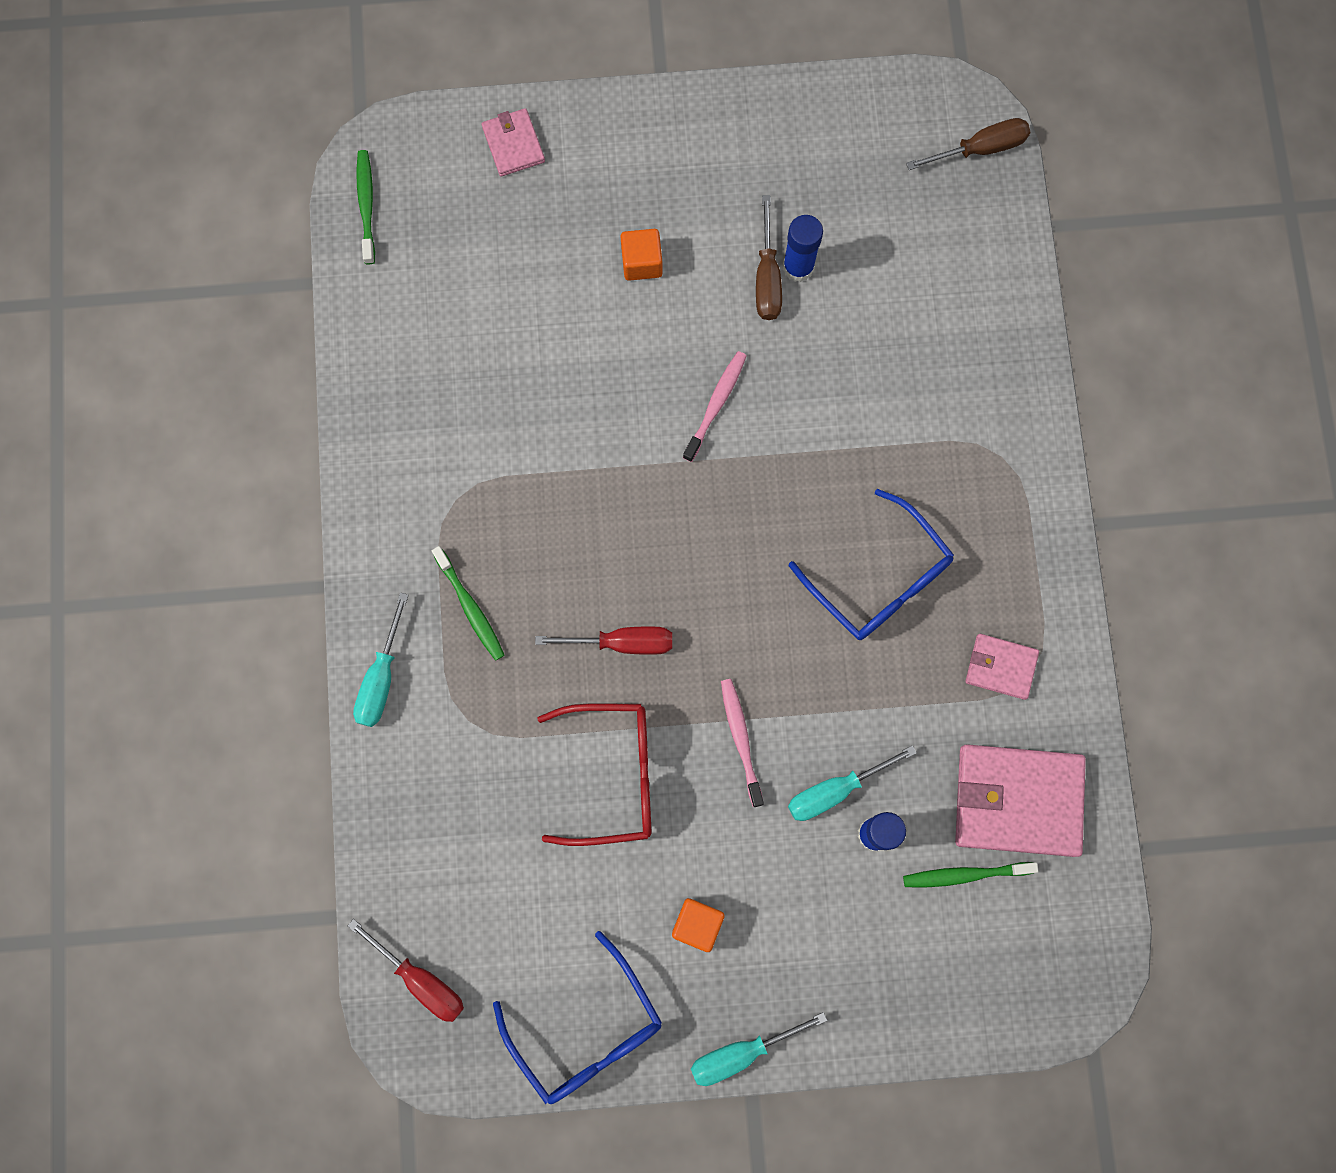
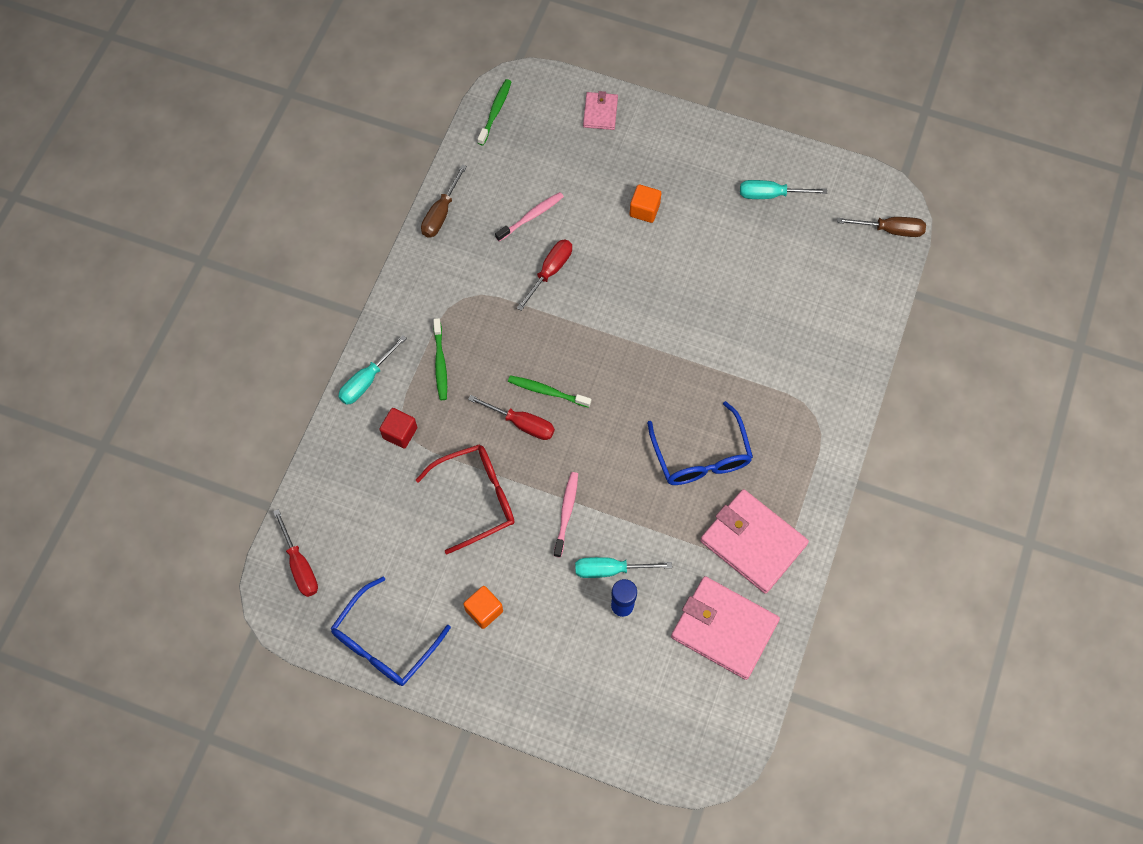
camera: 25 degrees right, 10 degrees down
blue glasses [493,931,662,1104] -> blue glasses turned 45 degrees clockwise [330,576,451,686]
red glasses [538,703,651,846] -> red glasses turned 45 degrees counterclockwise [416,444,515,554]
pink toothbrush [683,351,747,462] -> pink toothbrush moved to [495,192,564,241]
turquoise screwdriver [691,1012,827,1086] -> turquoise screwdriver moved to [740,180,827,199]
brown screwdriver [756,195,782,320] -> brown screwdriver moved to [421,165,467,238]
blue glue stick [783,215,823,282] -> none
green toothbrush [903,862,1038,888] -> green toothbrush moved to [508,375,591,408]
pink wallet [965,634,1039,700] -> pink wallet [700,489,809,594], size x1.92
none -> red cube [379,408,417,449]
none -> red screwdriver [517,239,572,311]

